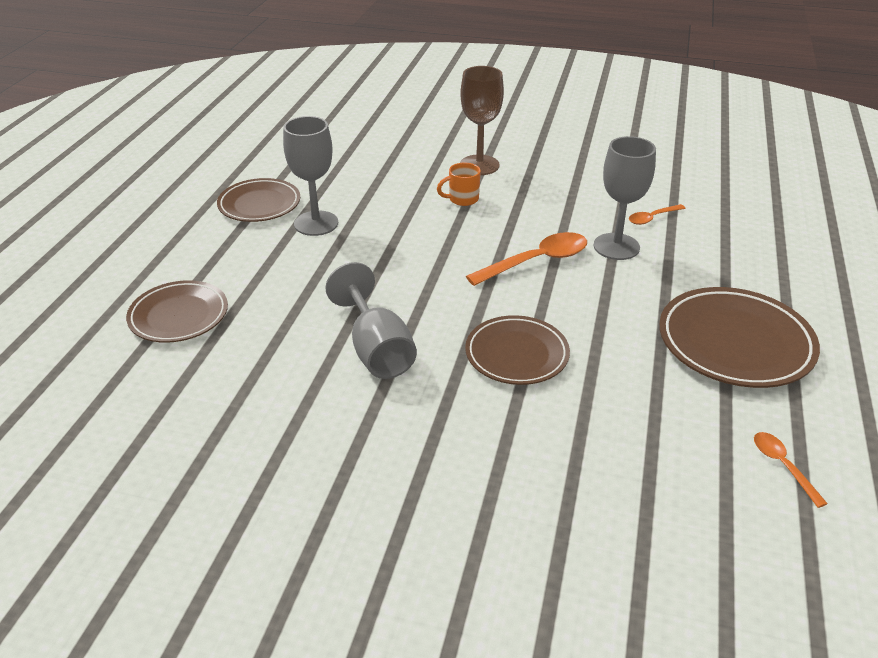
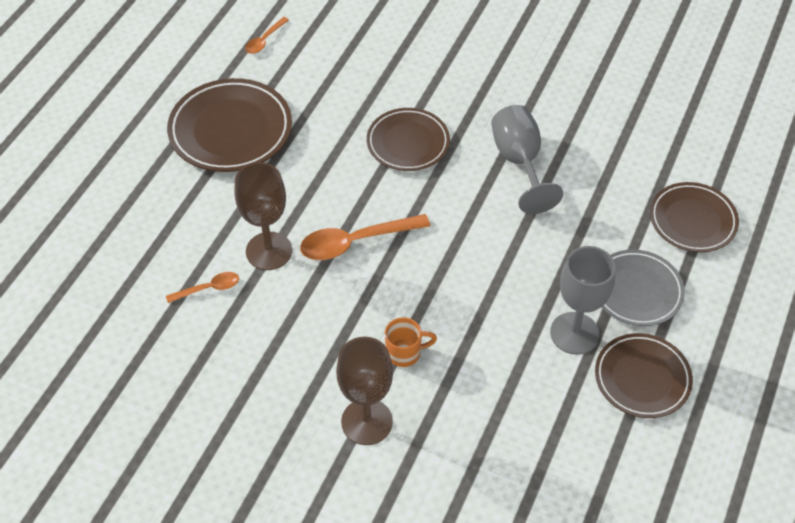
camera: 170 degrees left, 15 degrees up
grey goblet [594,136,656,260] -> brown goblet [234,162,292,270]
orange spoon [754,432,828,508] -> orange spoon turned 45 degrees clockwise [245,17,289,54]
none -> grey plate [602,249,685,326]

